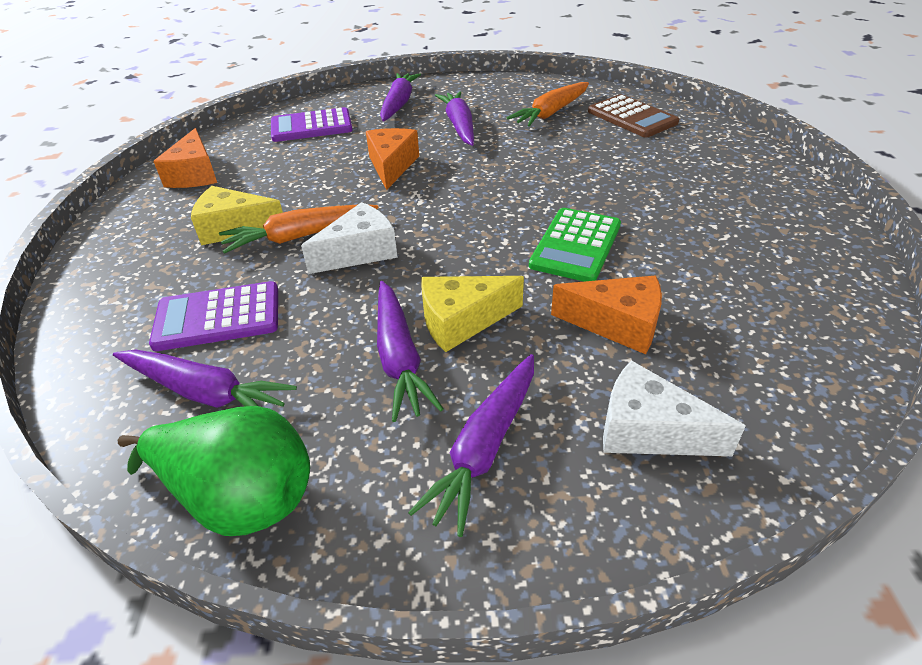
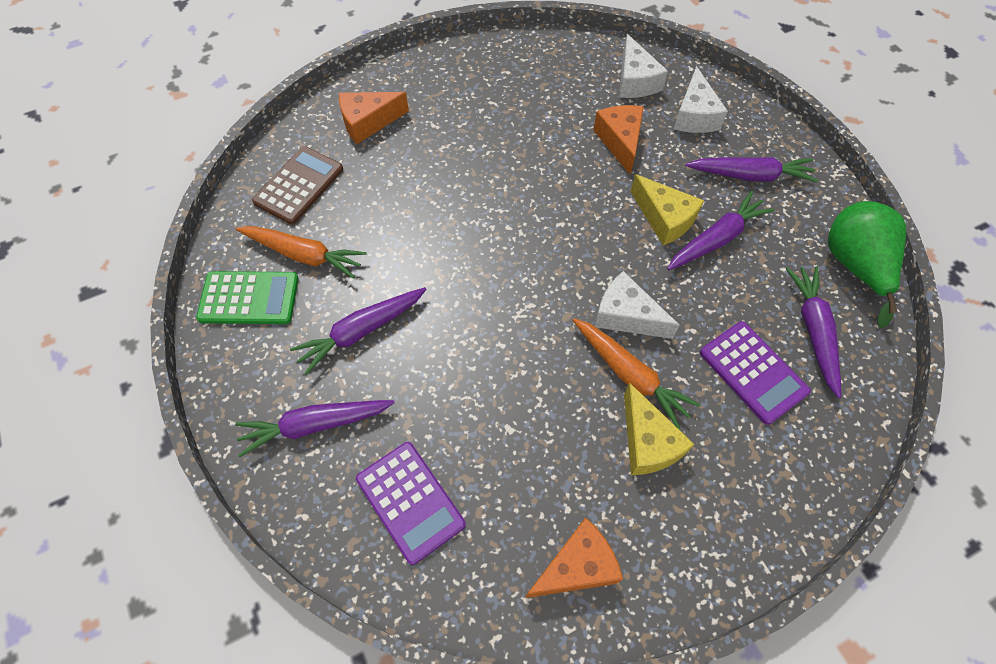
camera: 115 degrees left, 20 degrees up
orange cheese [366,128,419,190] -> orange cheese moved to [339,92,409,144]
green calculator [529,208,621,282] -> green calculator moved to [196,271,299,324]
none -> white cheese [619,34,668,98]

